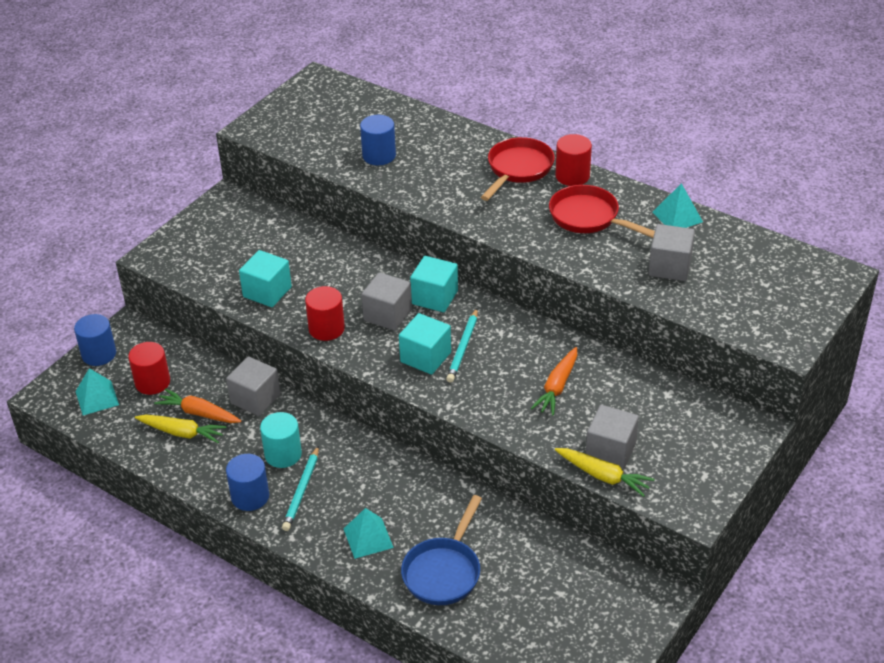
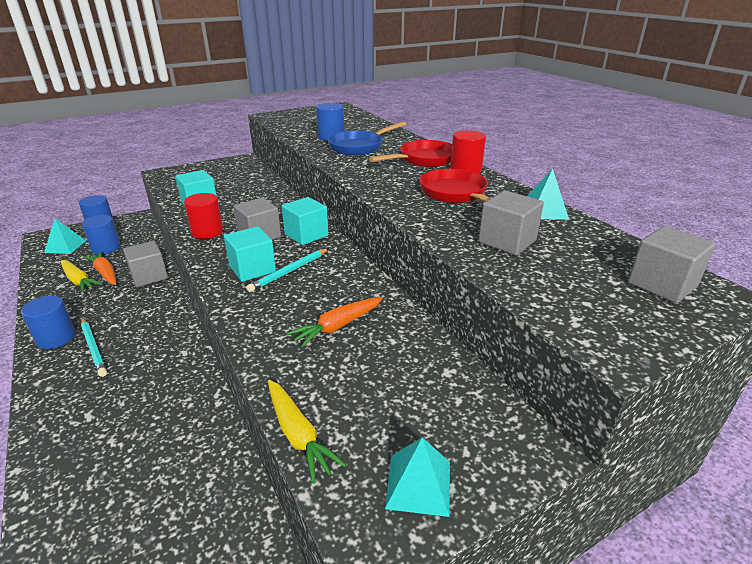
camera: 25 degrees right, 10 degrees down
red cylinder [128,342,170,395] -> blue cylinder [82,215,120,255]
turquoise cylinder [260,412,302,468] -> none
turquoise pencil [282,446,319,531] -> turquoise pencil turned 75 degrees counterclockwise [81,318,107,377]
turquoise pyramid [343,508,394,559] -> turquoise pyramid moved to [385,437,450,517]
blue pan [401,495,482,605] -> blue pan moved to [328,121,406,155]
grey cube [586,405,639,470] -> grey cube moved to [628,226,716,303]

